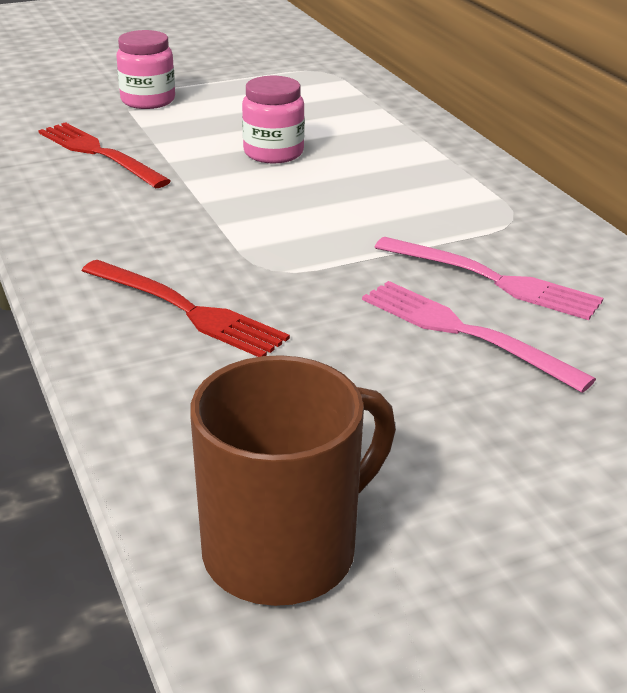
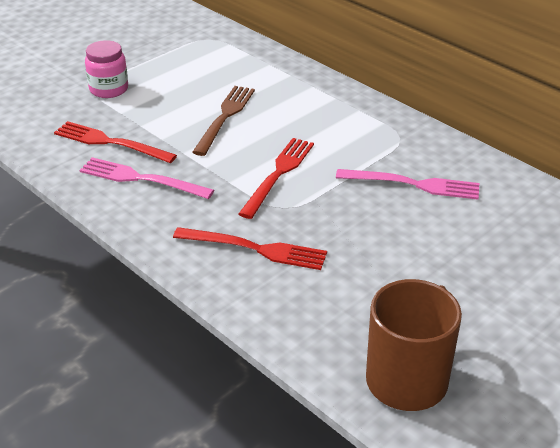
camera: 20 degrees left, 5 degrees up
pink jar [242,76,305,164] -> brown fork [192,86,255,156]
pink fork [362,281,596,393] -> pink fork moved to [79,157,214,199]
none -> red fork [239,138,314,219]

